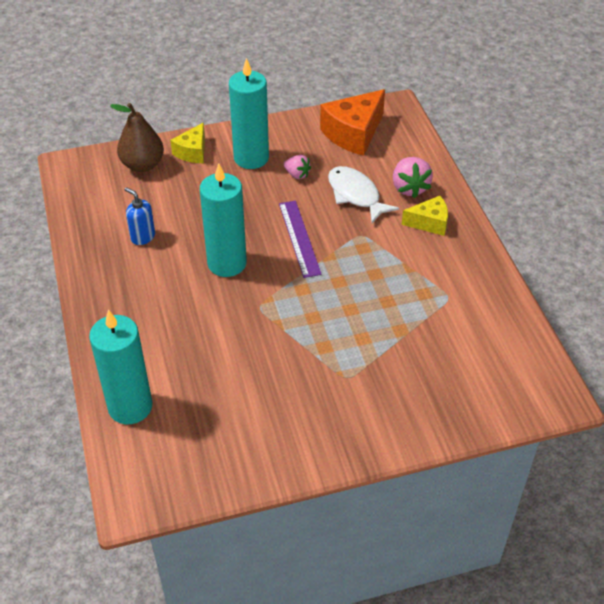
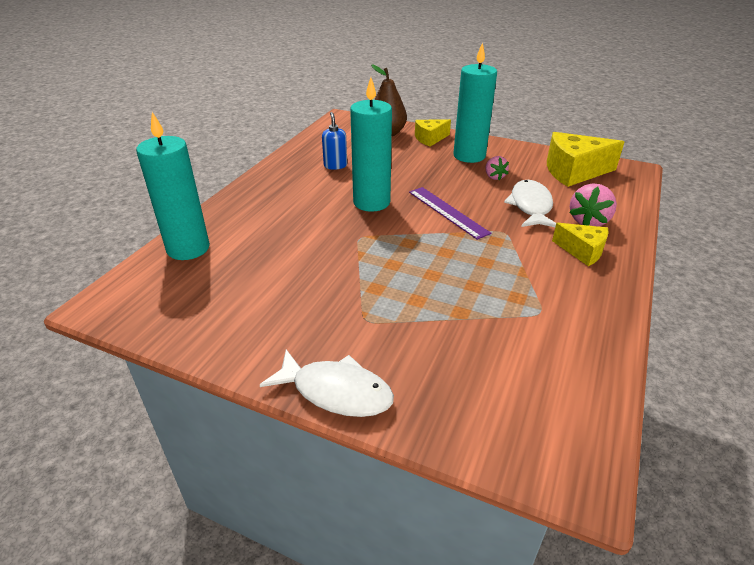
camera: 40 degrees right, 10 degrees down
purple ruler [279,201,322,278] -> purple ruler turned 60 degrees counterclockwise [409,187,491,240]
orange cheese [320,89,385,156] -> yellow cheese [547,132,624,187]
none -> white fish [260,350,394,417]

